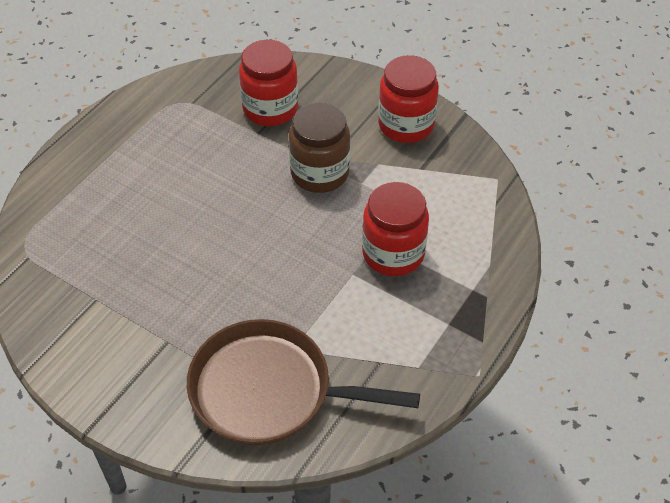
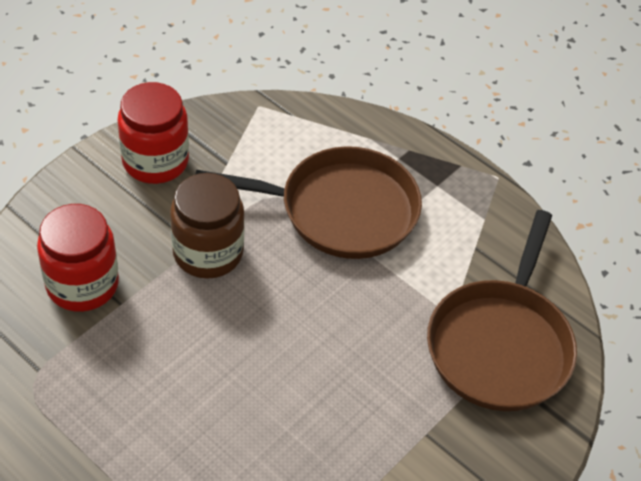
camera: 85 degrees left, 0 degrees up
red jar [362,182,429,276] -> brown pan [195,146,422,259]

